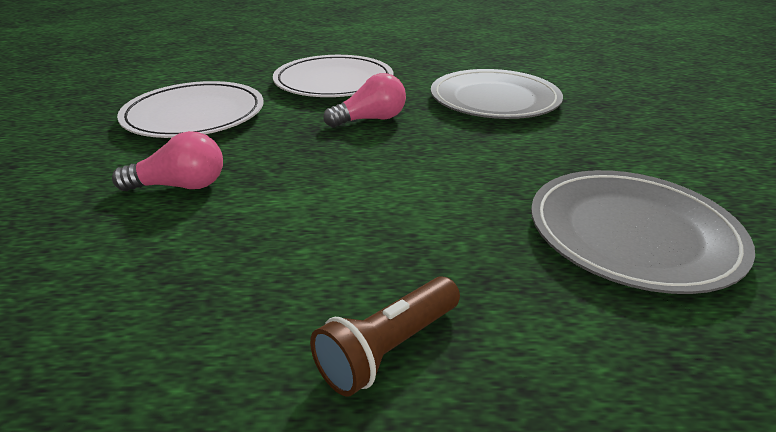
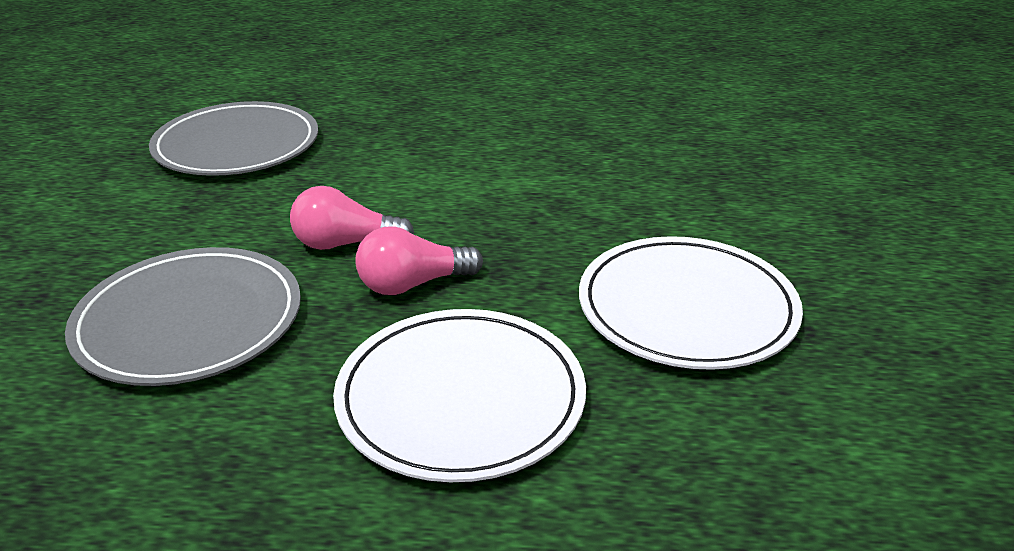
camera: 175 degrees left, 0 degrees up
pink light bulb [112,131,223,191] -> pink light bulb moved to [290,186,414,250]
brown flashlight [310,277,460,397] -> none

